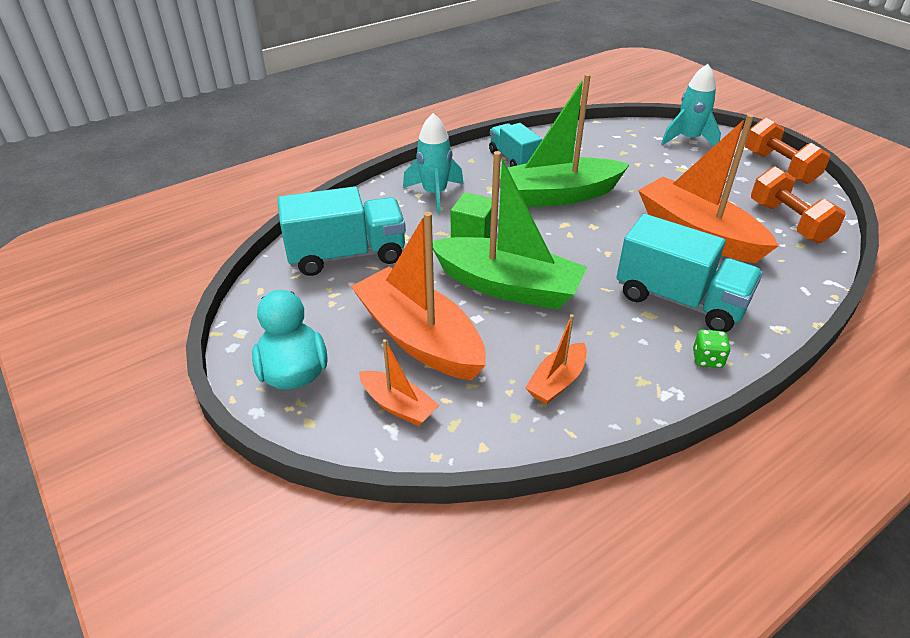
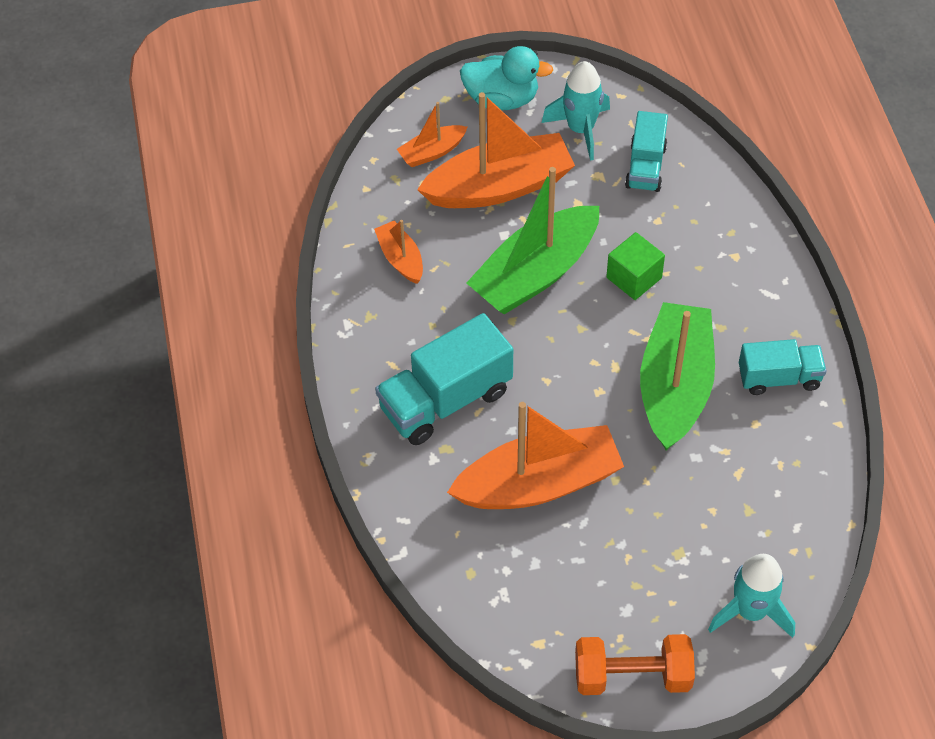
camera: 115 degrees right, 15 degrees up
turquoise truck [277,186,406,276] -> turquoise truck [625,111,668,192], size x0.62
turquoise rocket [403,113,464,214] -> turquoise rocket moved to [542,61,610,161]
green dice [693,329,731,368] -> none
orange dumbbell [751,167,845,243] -> none

